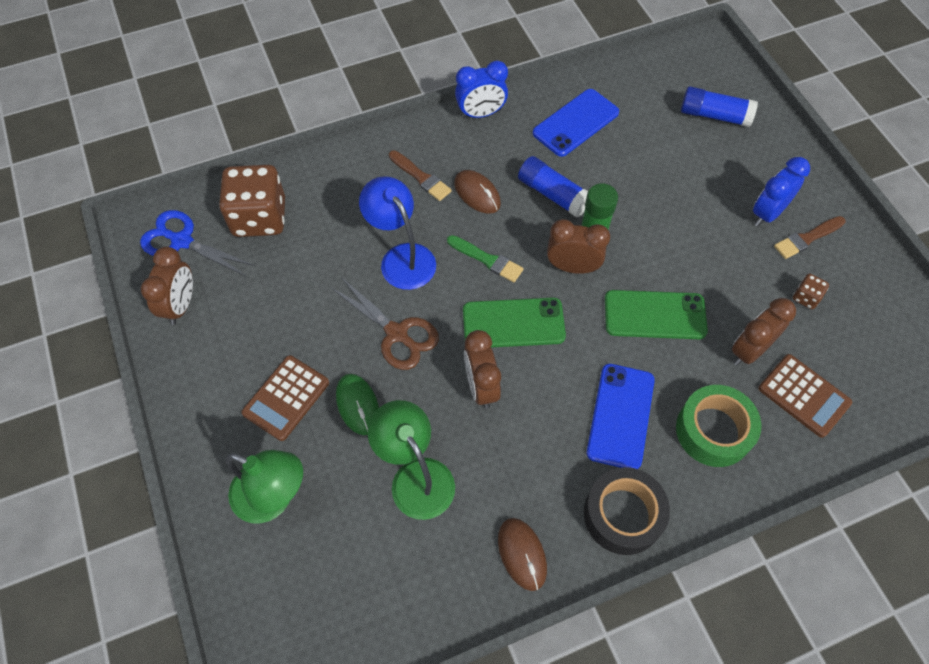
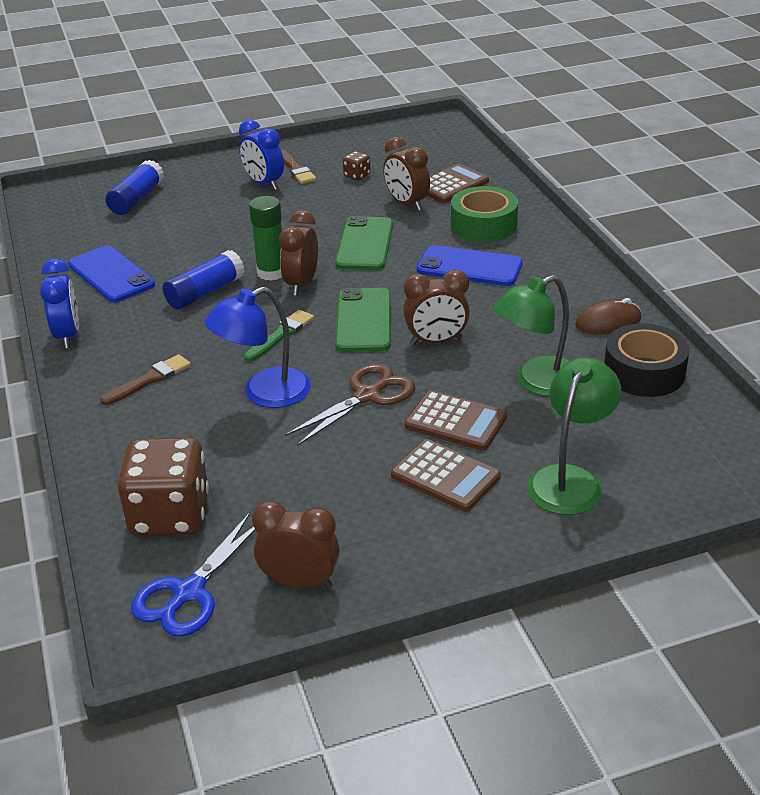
camera: 85 degrees left, 25 degrees down
green mouse [336,374,379,435] -> brown calculator [405,390,507,451]
brown mouse [454,170,501,214] -> none
black tape [584,467,670,555] -> black tape moved to [604,323,689,397]

